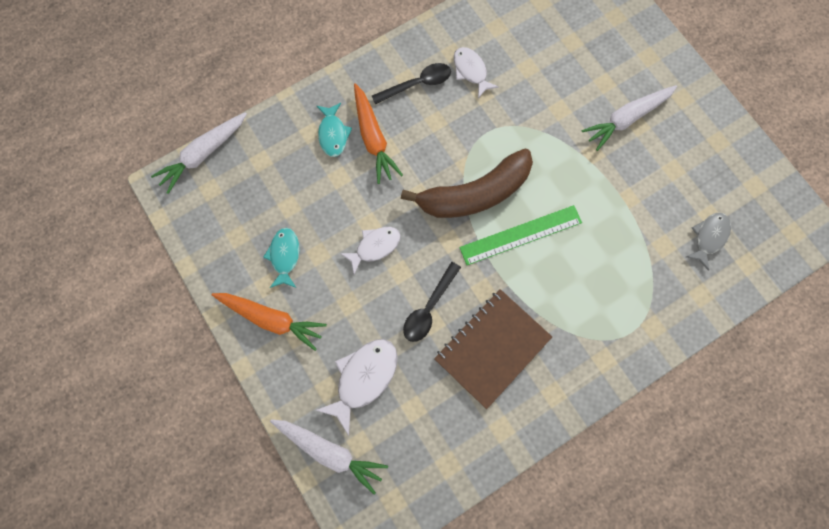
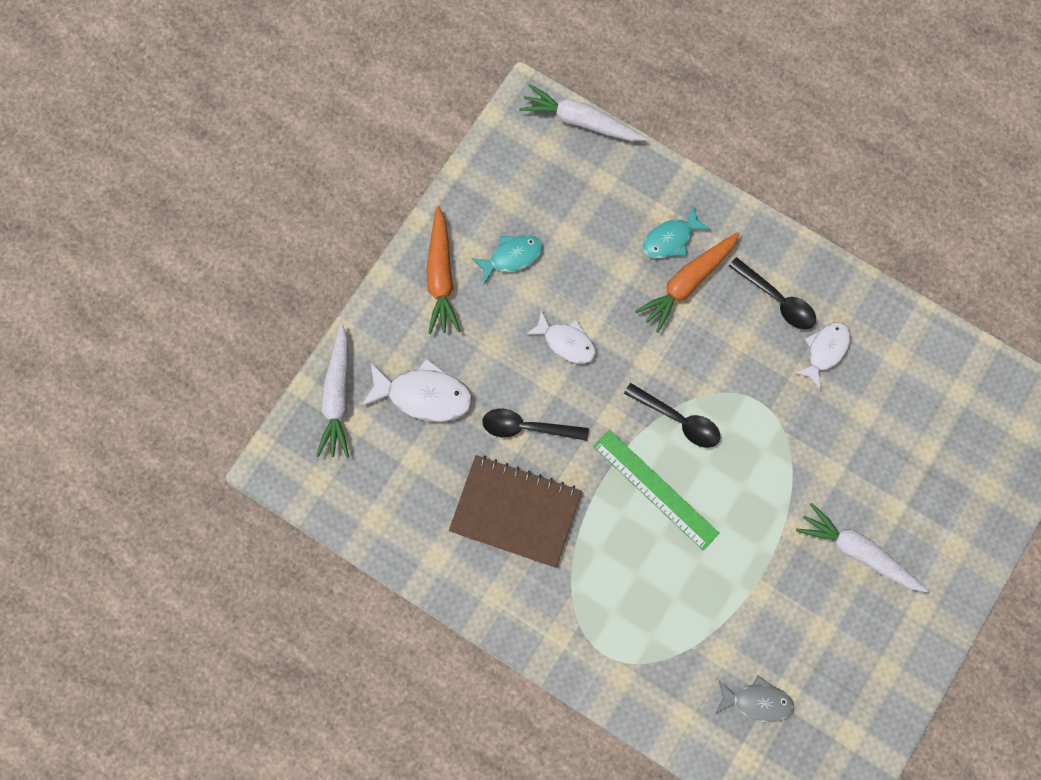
camera: 65 degrees right, 0 degrees up
brown banana [401,148,533,218] -> black spoon [624,383,720,448]

